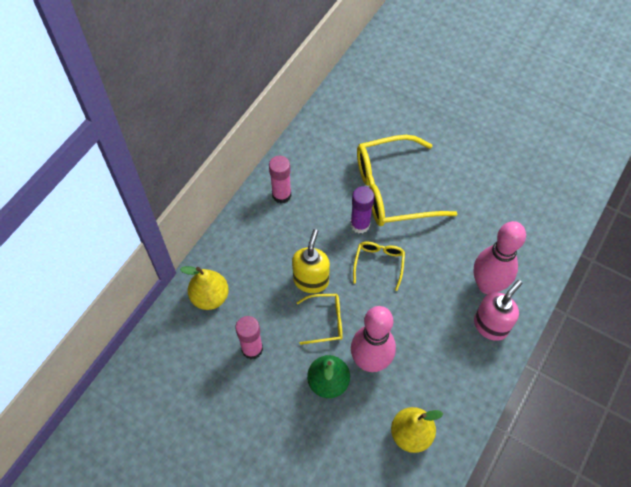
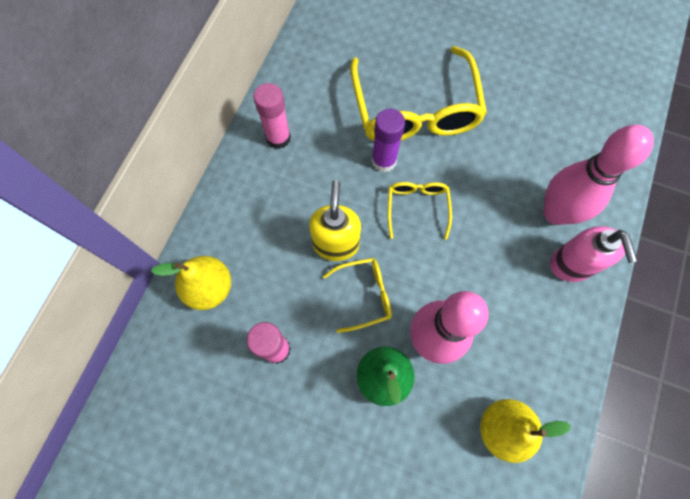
camera: 10 degrees left, 10 degrees up
yellow glasses [357,135,457,226] -> yellow glasses turned 75 degrees counterclockwise [350,46,487,141]
pink soap dispenser [474,280,522,341] -> pink soap dispenser turned 135 degrees clockwise [550,226,638,282]

